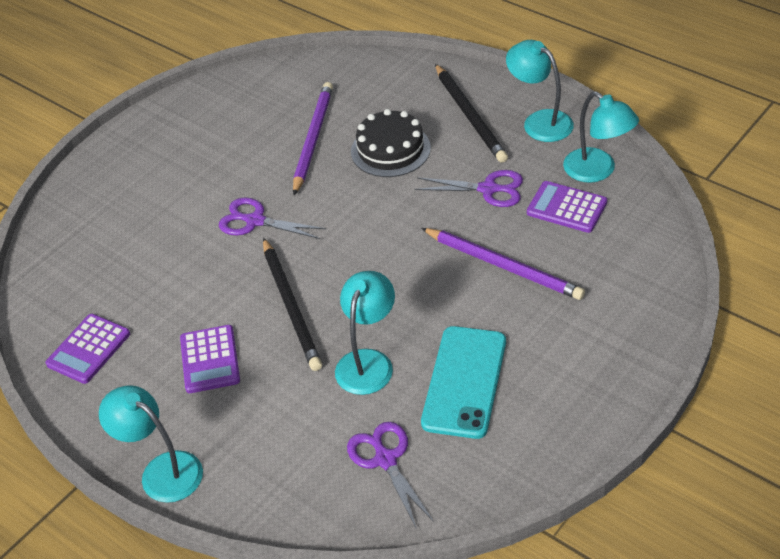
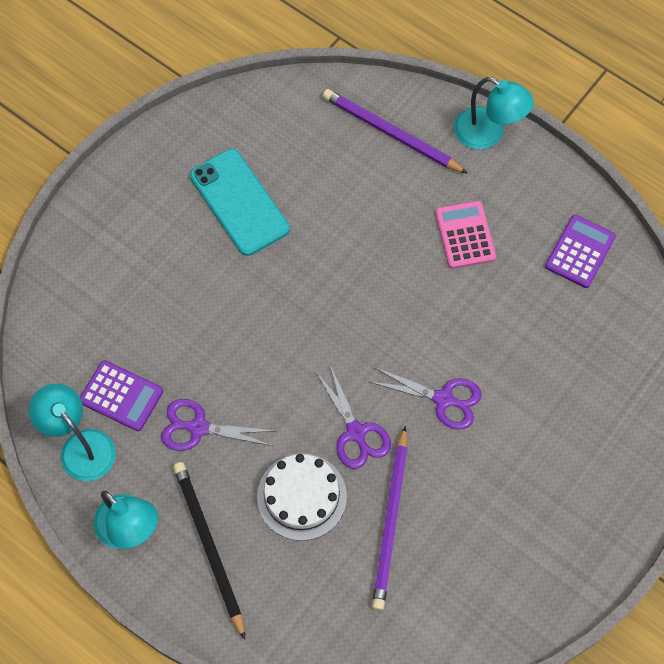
camera: 175 degrees right, 20 degrees up
purple calculator [180,325,240,393] -> pink calculator [435,201,496,269]
black pencil [263,238,322,371] -> none
turquoise lamp [335,271,395,395] -> none
purple scissors [347,422,434,529] -> purple scissors moved to [316,365,391,469]
black cake [351,109,431,177] -> white cake [257,453,347,541]
purple pencil [421,228,585,300] -> purple pencil moved to [322,89,468,174]
turquoise phone [421,326,506,439] -> turquoise phone turned 45 degrees counterclockwise [190,149,290,256]

